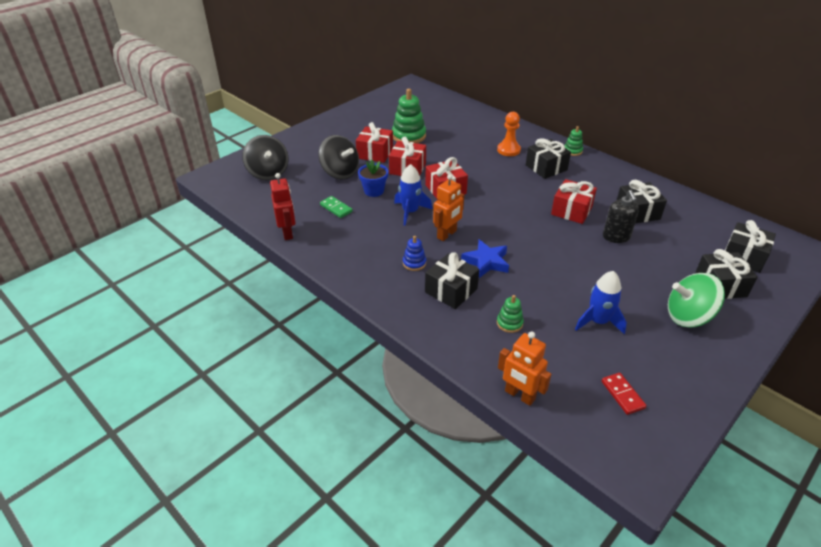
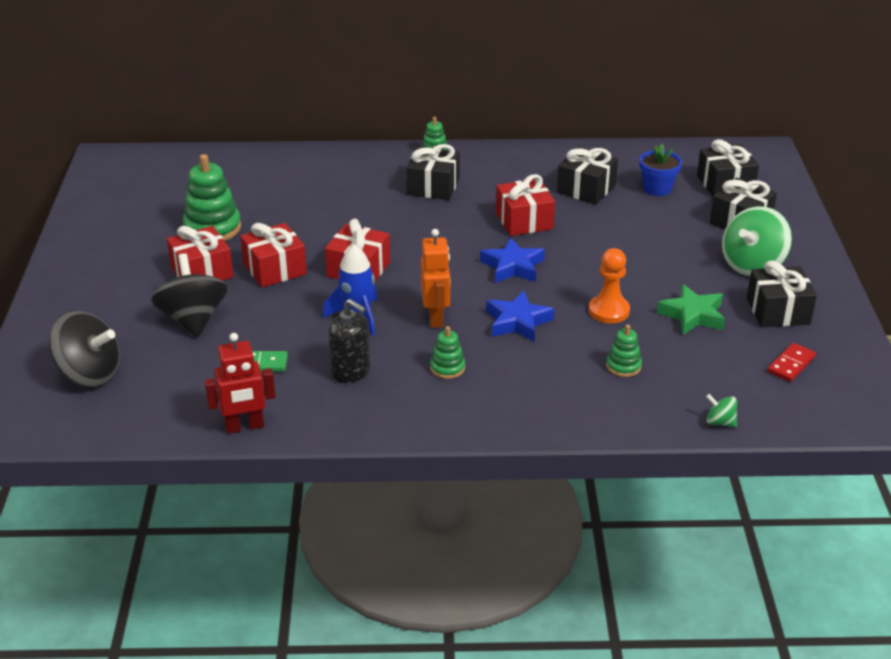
camera: 45 degrees left, 5 degrees down
red robot [270,173,296,240] -> red robot turned 135 degrees clockwise [204,333,276,434]
black spinning top [318,135,359,180] -> black spinning top turned 105 degrees counterclockwise [151,253,228,337]
blue flower pot [358,160,388,197] -> blue flower pot moved to [639,144,682,196]
blue stacking toy [403,236,426,271] -> green stacking toy [430,326,465,379]
black gift [425,252,479,309] -> black gift moved to [747,260,817,327]
orange pawn [497,112,521,156] -> orange pawn moved to [589,248,630,323]
orange robot [498,331,551,406] -> green spinning top [706,394,737,427]
blue rocket [575,271,627,334] -> green star [657,284,725,335]
red domino [602,373,646,415] -> red domino turned 75 degrees counterclockwise [767,343,816,382]
black soap dispenser [603,190,639,243] -> black soap dispenser moved to [328,299,370,383]
none -> blue star [480,237,545,283]

